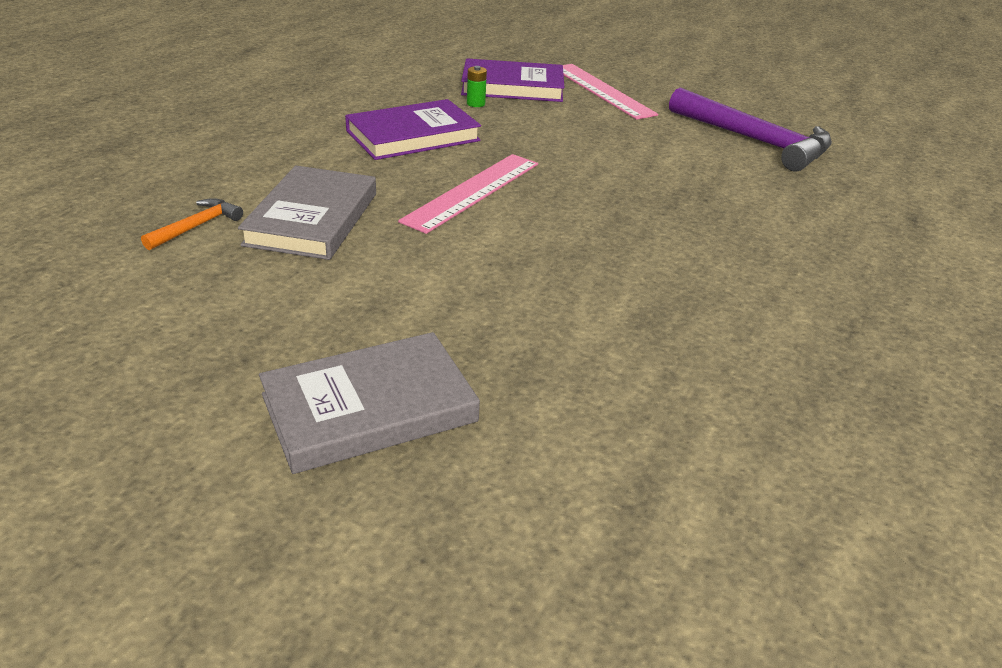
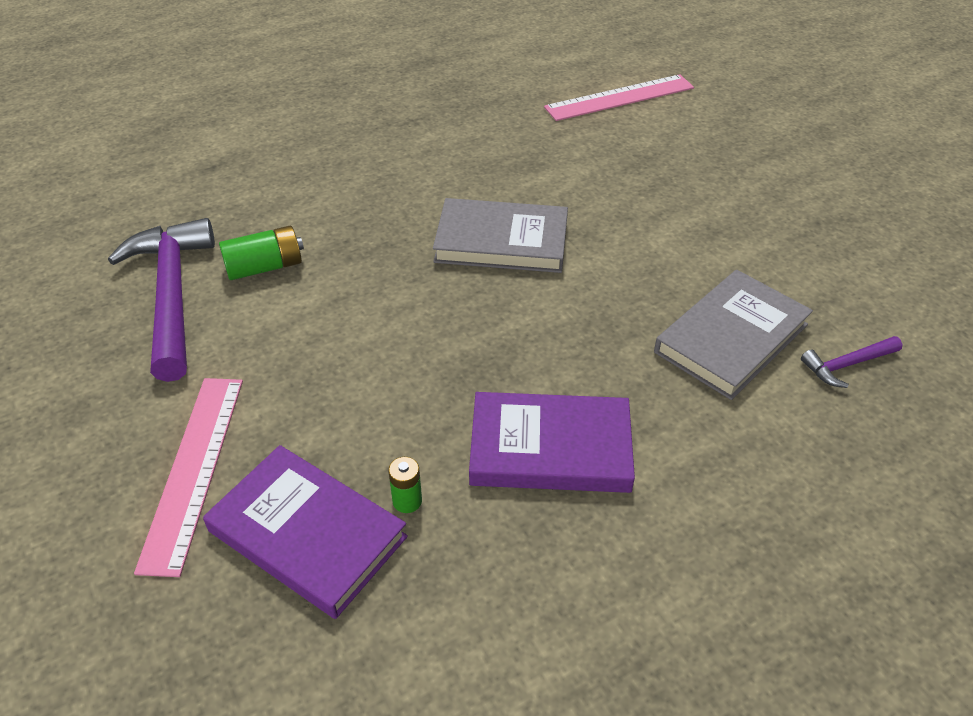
camera: 145 degrees left, 10 degrees up
orange hammer [141,198,243,250] -> purple hammer [801,336,903,388]
grey book [259,332,480,474] -> grey book moved to [433,198,568,273]
pink ruler [398,154,538,234] -> pink ruler moved to [544,74,694,121]
none -> green battery [219,226,304,280]

